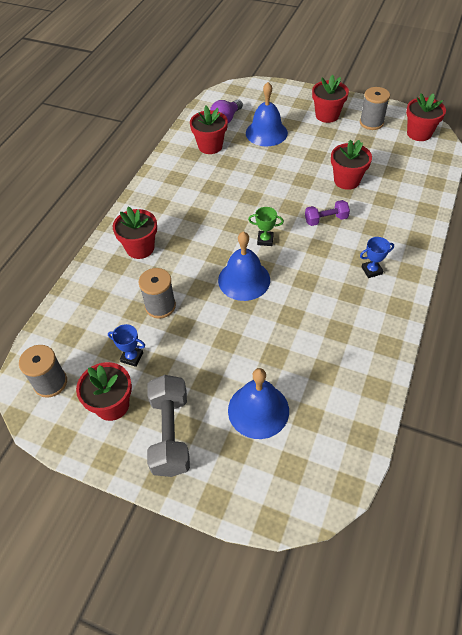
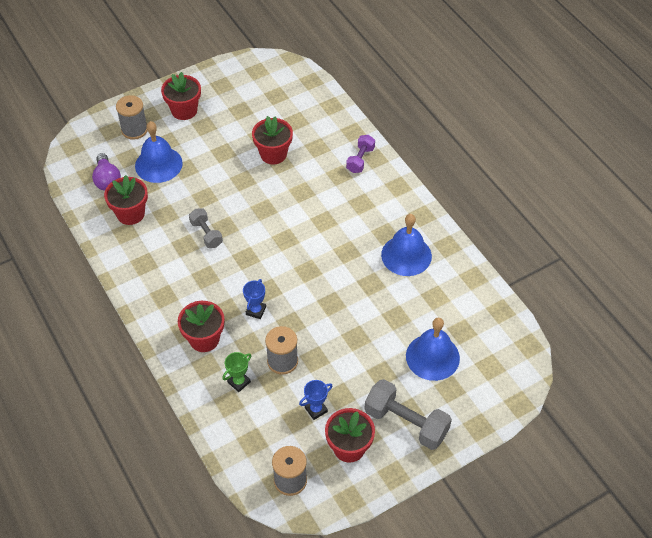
camera: 55 degrees left, 0 degrees up
blue bell [218,231,270,301] -> blue bell moved to [381,214,432,276]
green trophy [248,207,284,246] -> green trophy moved to [222,352,251,392]
purple dumbbell [305,200,350,226] -> purple dumbbell moved to [346,135,375,173]
grey spool [360,87,390,130] -> grey spool moved to [116,95,148,140]
blue trophy [360,237,394,278] -> blue trophy moved to [243,279,266,319]
red flower pot [406,93,446,141] -> none
none -> grey dumbbell [189,208,223,248]

